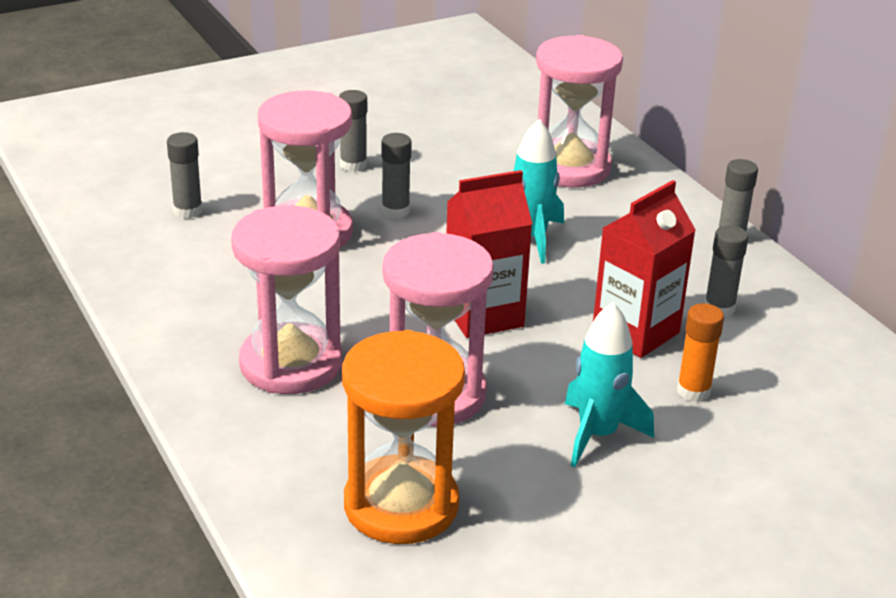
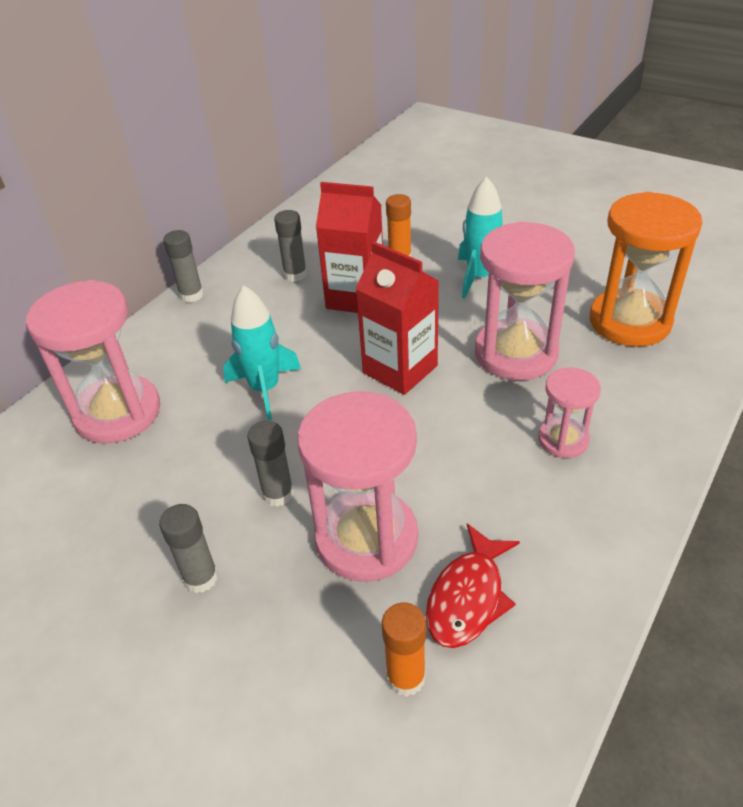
camera: 115 degrees left, 10 degrees up
grey glue stick [167,132,203,219] -> orange glue stick [382,603,426,697]
pink hourglass [231,206,342,394] -> pink hourglass [538,367,601,458], size x0.54
none -> red fish [426,524,520,648]

